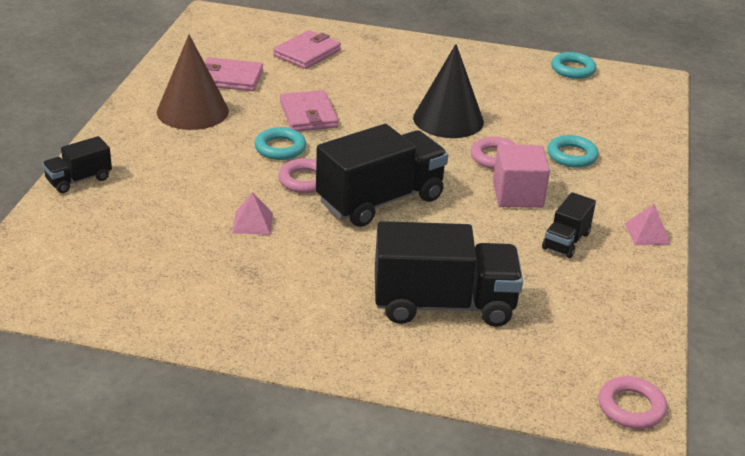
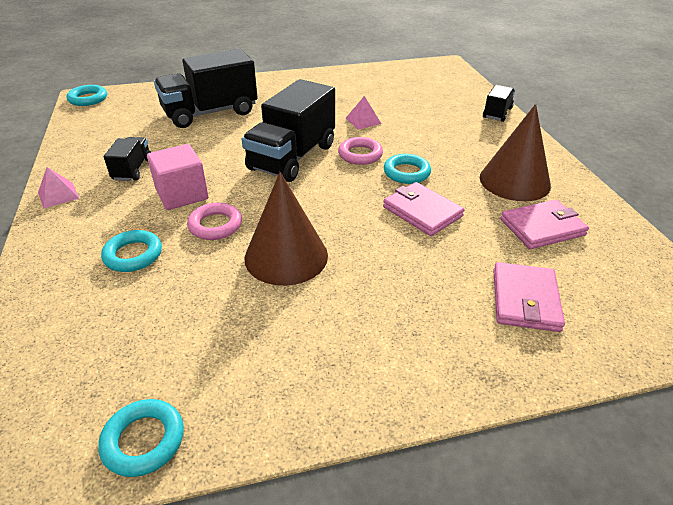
camera: 155 degrees right, 5 degrees up
black cone [413,44,484,138] -> brown cone [245,172,328,286]
pink ring [598,376,667,429] -> turquoise ring [67,85,107,106]

